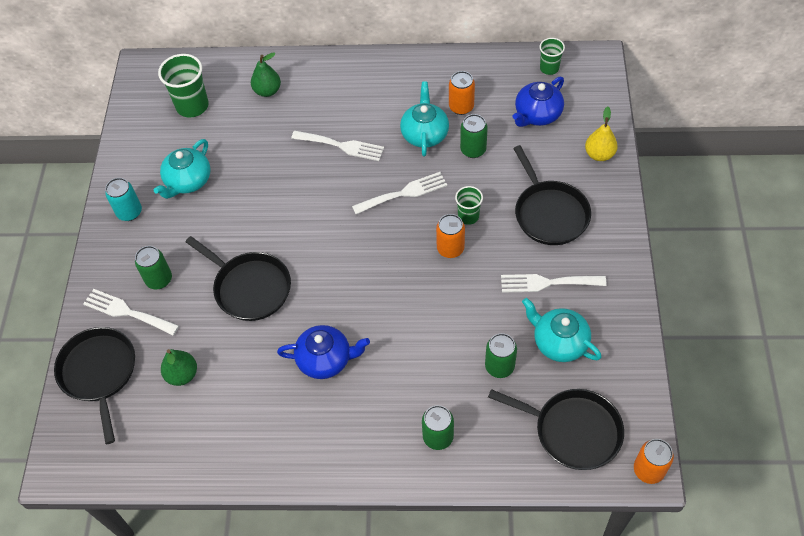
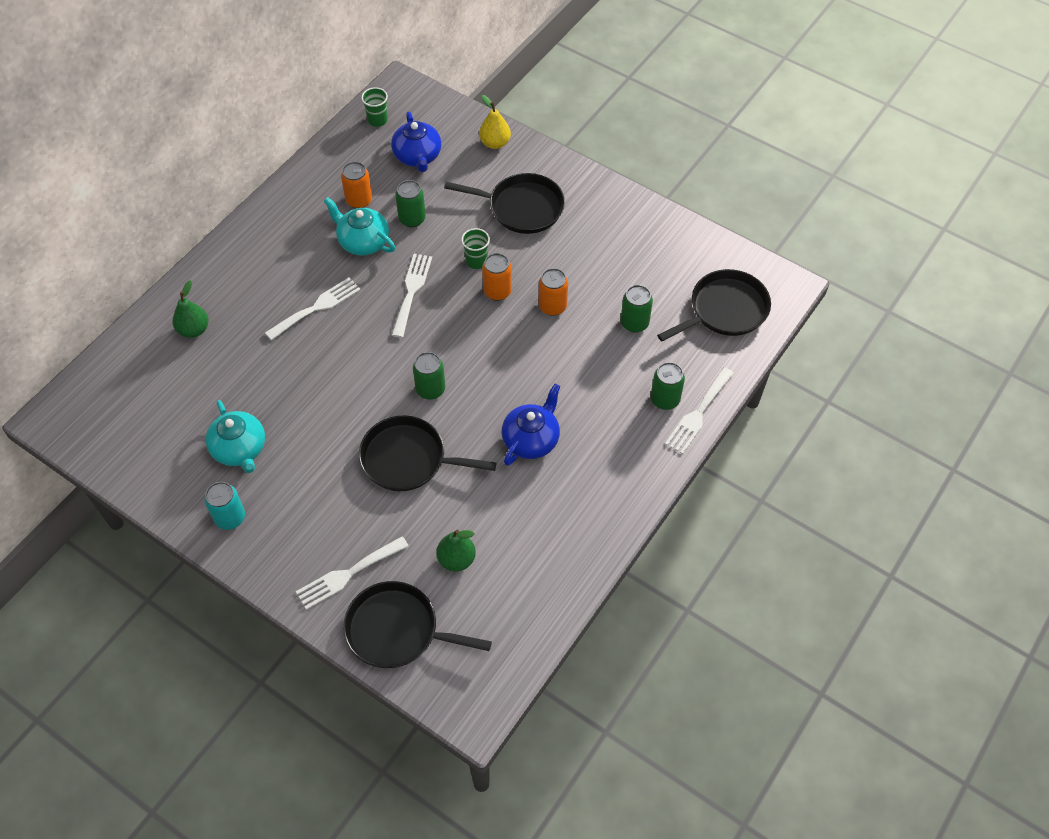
camera: 60 degrees left, 0 degrees up
green can [135,246,172,289] -> green can moved to [413,352,445,400]
green cup [158,54,209,118] -> none
black pan [186,236,291,321] -> black pan turned 150 degrees counterclockwise [359,415,496,491]
white fork [501,274,607,293] -> white fork moved to [665,367,734,454]
turquoise teapot [522,298,602,362] -> none
orange can [634,439,674,484] -> orange can moved to [539,268,568,316]

